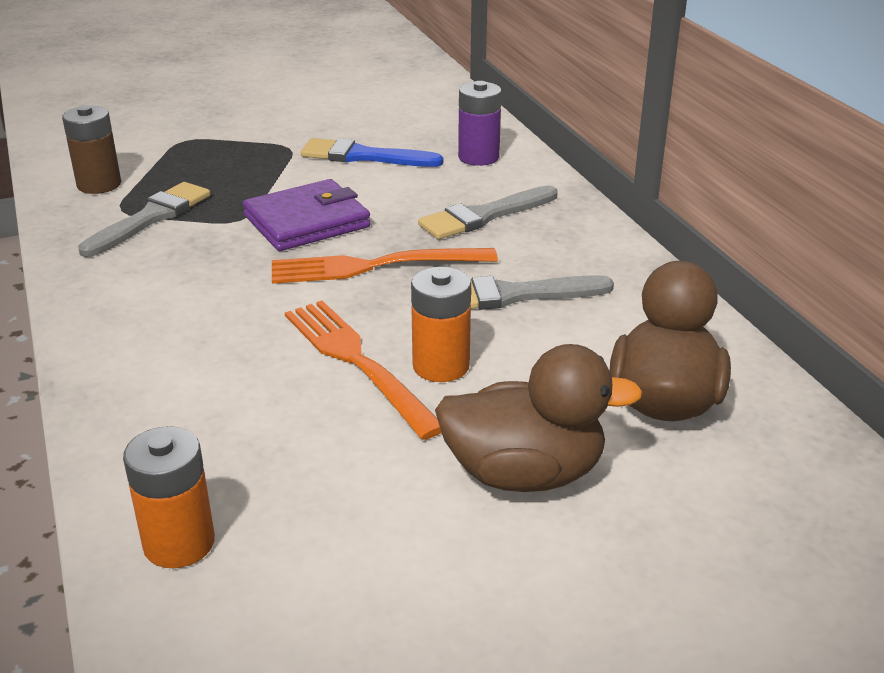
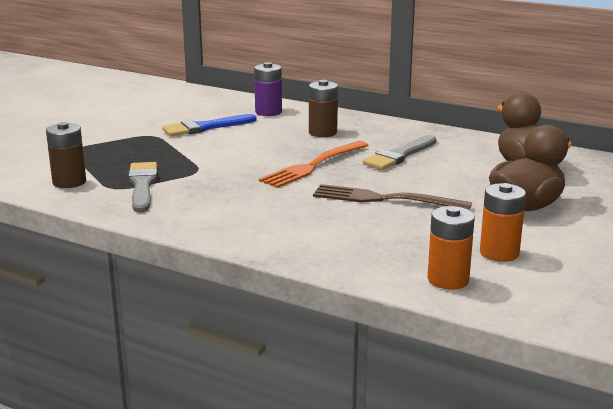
camera: 40 degrees left, 10 degrees down
purple wallet [243,179,371,251] -> none
orange fork [285,301,442,440] -> brown fork [313,184,472,210]
orange battery [411,267,471,382] -> orange battery moved to [480,183,526,262]
grey brush [418,186,558,239] -> brown battery [309,80,338,137]

